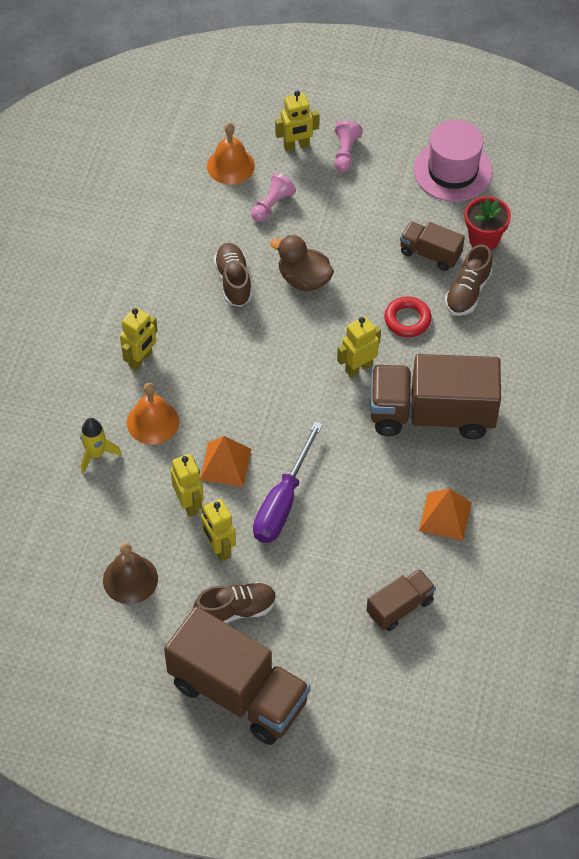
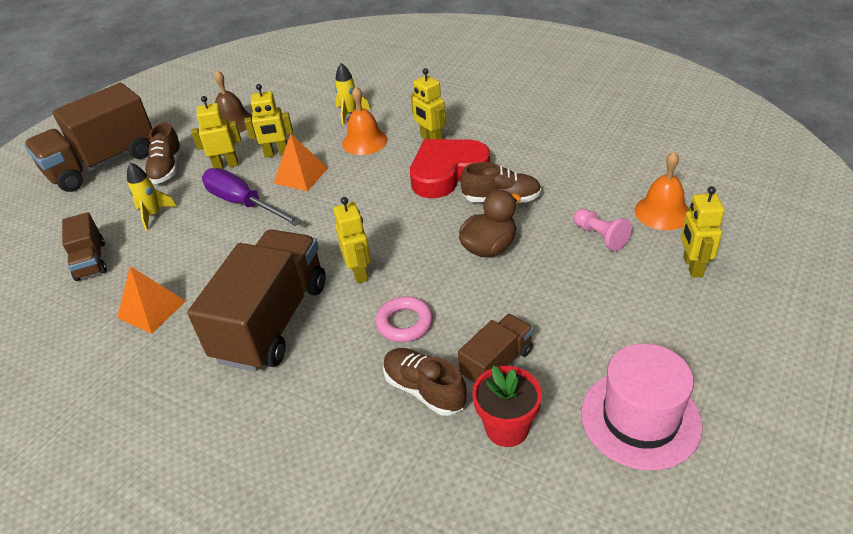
camera: 110 degrees right, 15 degrees down
pink pawn [335,121,363,172] -> none
red ring [384,297,432,337] -> pink ring [376,296,433,342]
none -> yellow rocket [127,162,177,231]
none -> red heart [410,139,490,198]

